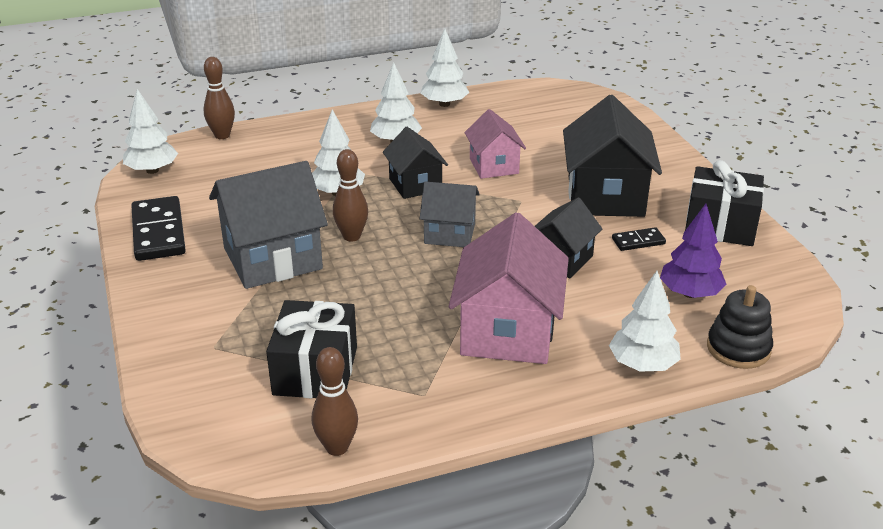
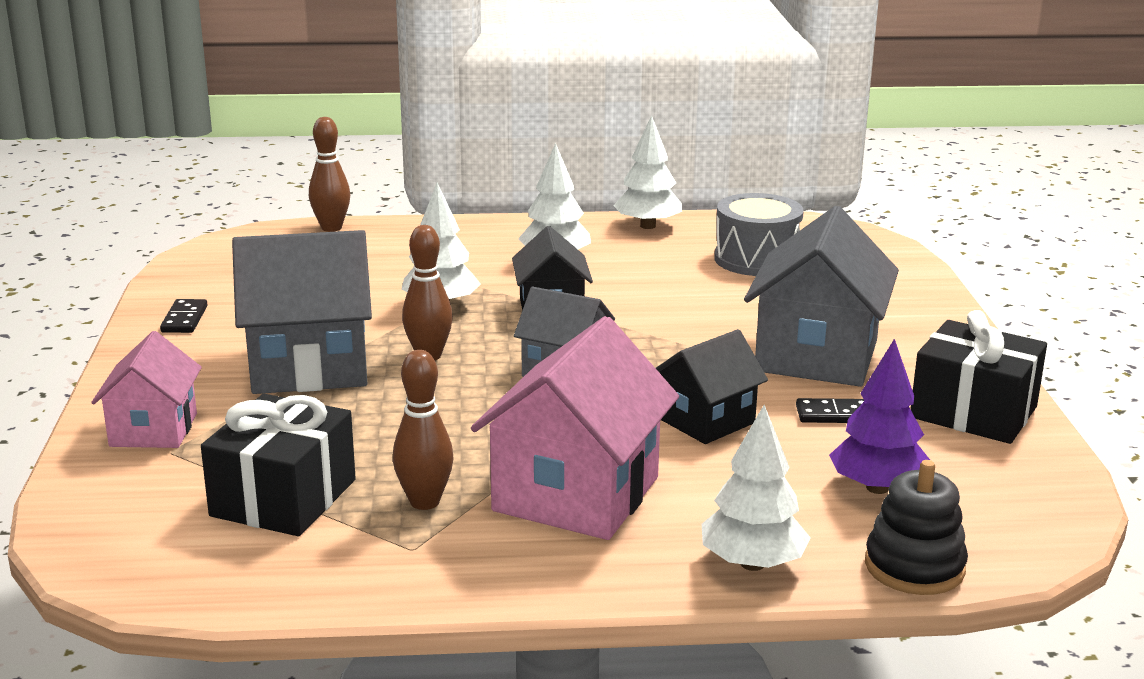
camera: 15 degrees right, 10 degrees down
white tree [123,89,178,174] -> none
black domino [131,196,186,261] -> black domino [160,299,208,333], size x0.50
brown bowling pin [312,347,358,456] -> brown bowling pin moved to [393,350,454,510]
pink house [464,109,526,179] -> pink house moved to [91,331,202,448]
black house [563,95,662,217] -> grey house [744,206,899,387]
none -> grey drum [714,193,804,276]

